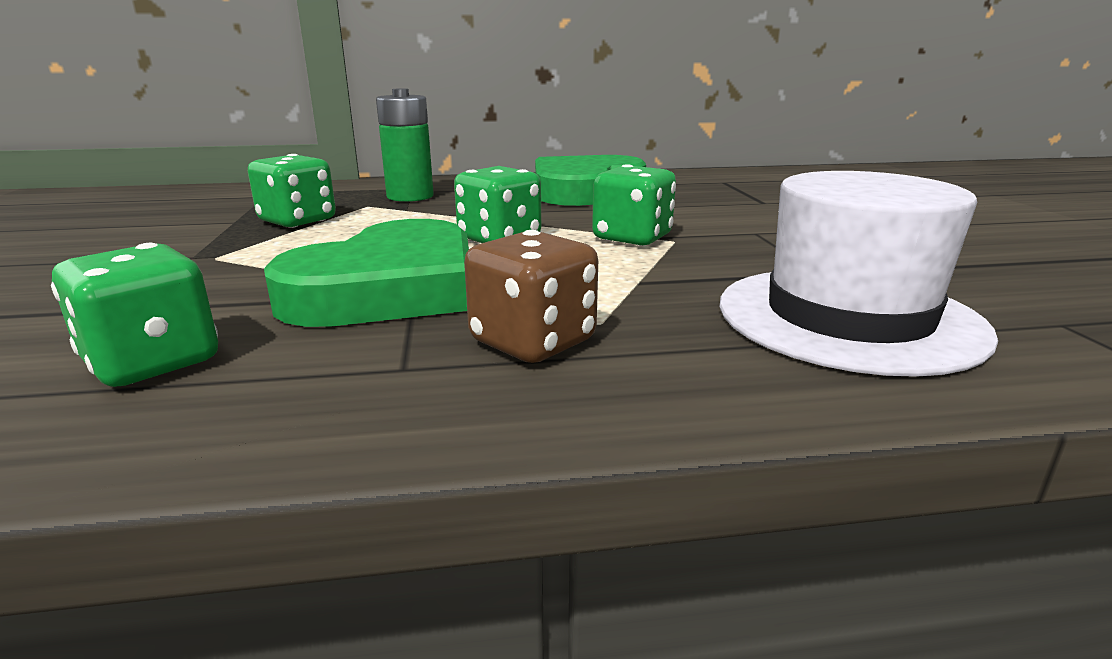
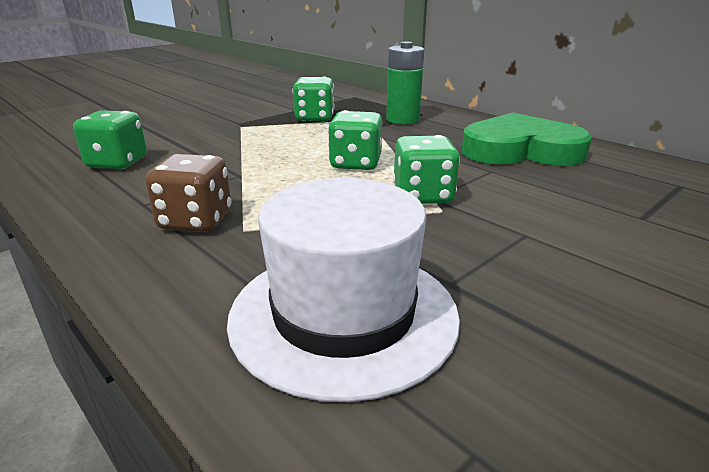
camera: 55 degrees right, 5 degrees up
green heart [264,219,469,327] -> none

